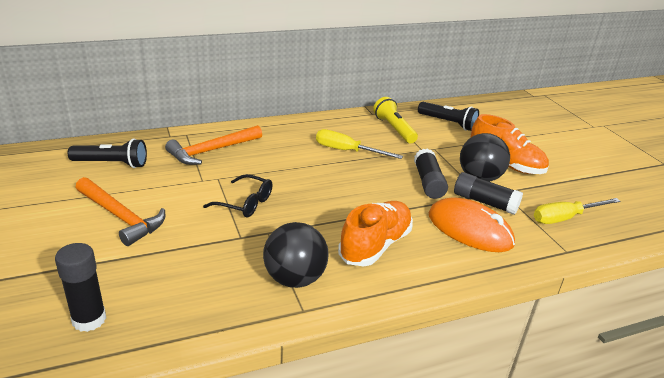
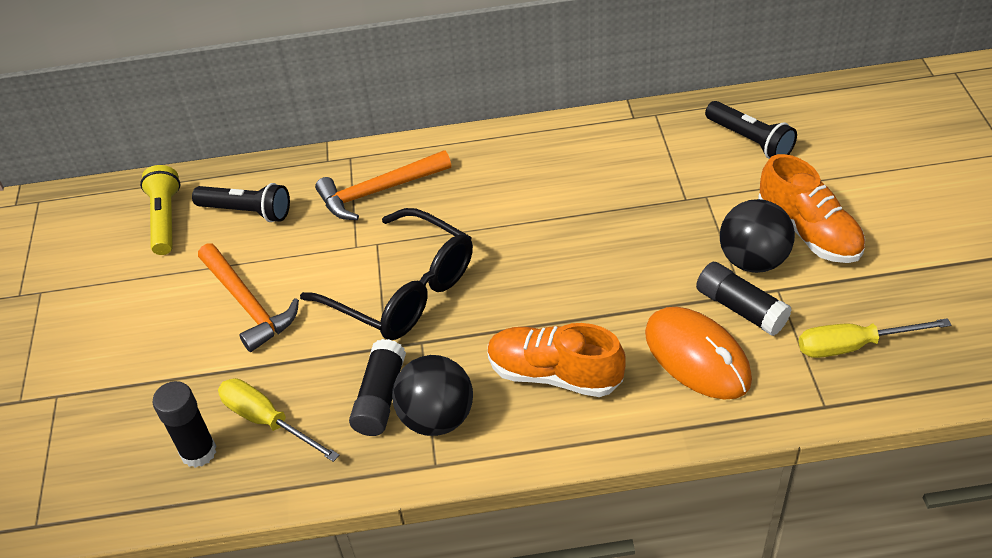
camera: 20 degrees right, 15 degrees up
black glasses [203,174,273,218] -> black glasses [300,208,473,340], size x1.87
yellow screwdriver [316,129,403,159] -> yellow screwdriver moved to [218,378,339,462]
orange shoe [338,201,413,266] -> orange shoe turned 120 degrees counterclockwise [488,323,625,397]
yellow flashlight [373,97,418,144] -> yellow flashlight moved to [140,165,180,255]
black glue stick [414,148,448,199] -> black glue stick moved to [349,339,406,436]

